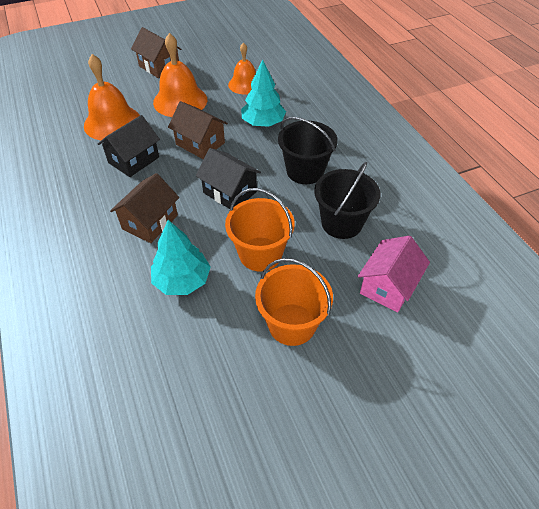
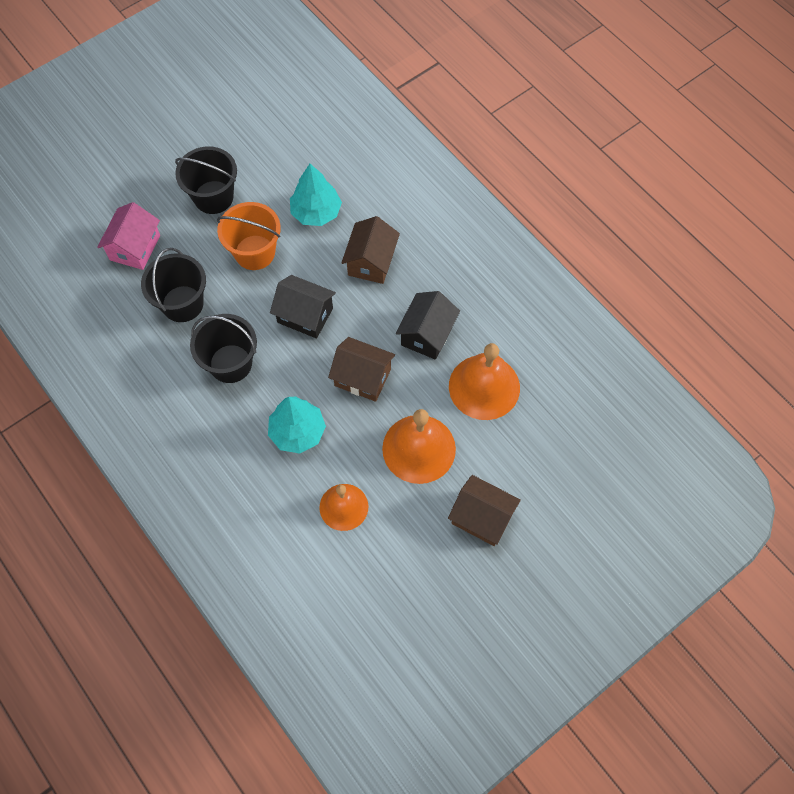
camera: 165 degrees right, 15 degrees up
orange bucket [255,258,333,346] -> black bucket [175,146,237,214]

